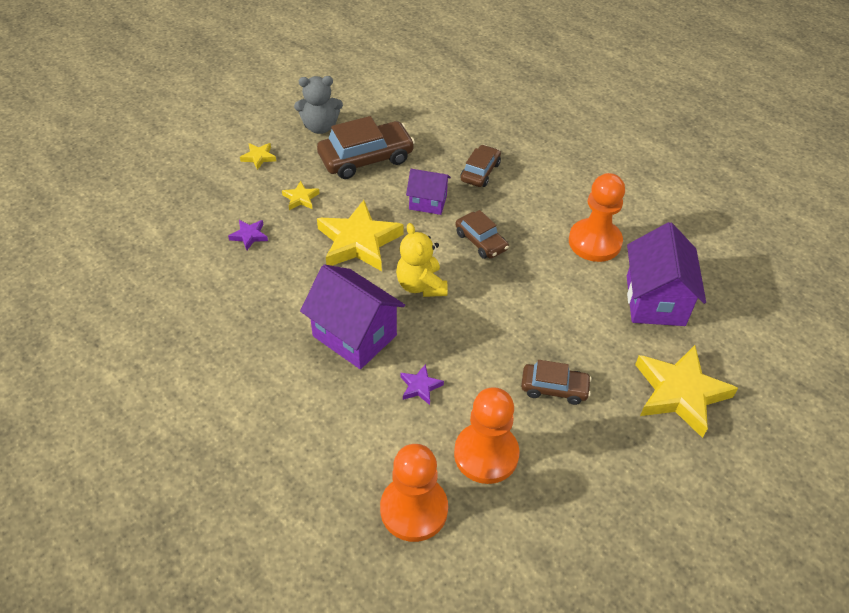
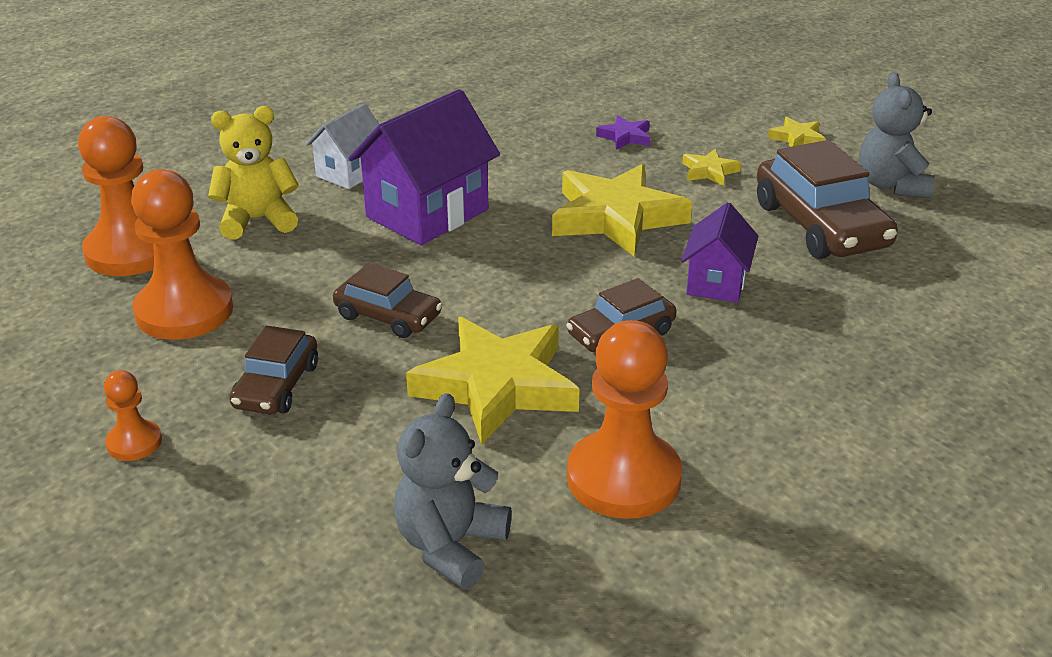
camera: 95 degrees right, 15 degrees down
yellow teddy bear [396,223,448,297] -> yellow teddy bear moved to [208,106,299,239]
purple star [400,364,444,405] -> none
brown car [460,145,501,187] -> brown car moved to [333,263,442,338]
purple house [627,222,706,326] -> grey teddy bear [394,393,512,589]
yellow star [635,345,738,438] -> yellow star moved to [406,317,580,445]
none -> orange pawn [104,370,162,461]
none -> white house [305,104,379,189]

